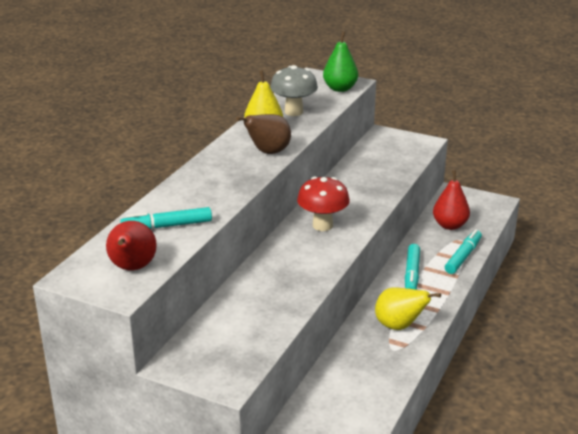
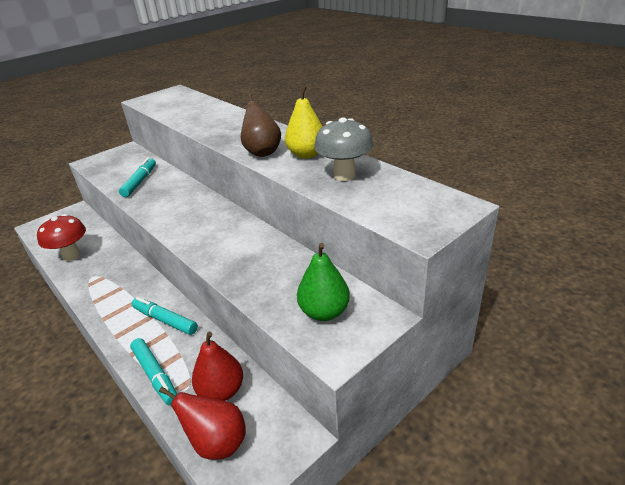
camera: 115 degrees right, 5 degrees up
red pear [106,221,157,270] -> red pear moved to [159,387,246,460]
turquoise marker [120,207,212,229] -> turquoise marker moved to [119,157,156,197]
red mushroom [297,177,350,231] -> red mushroom moved to [37,214,86,261]
green pear [323,32,358,92] -> green pear moved to [297,243,350,321]
yellow pear [375,287,441,330] -> none

